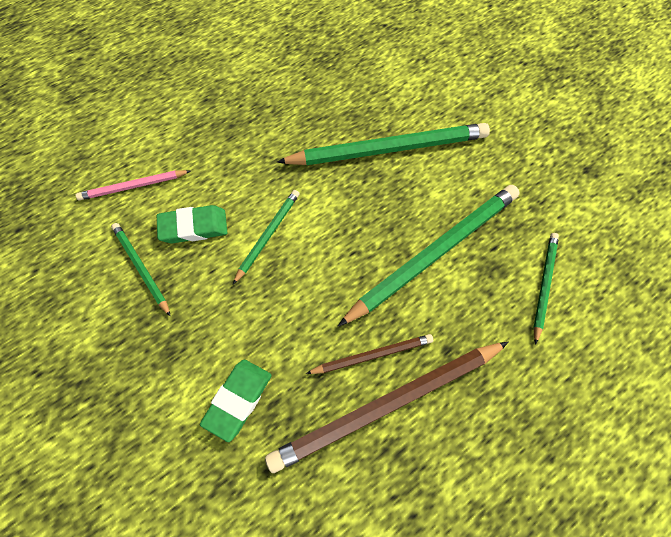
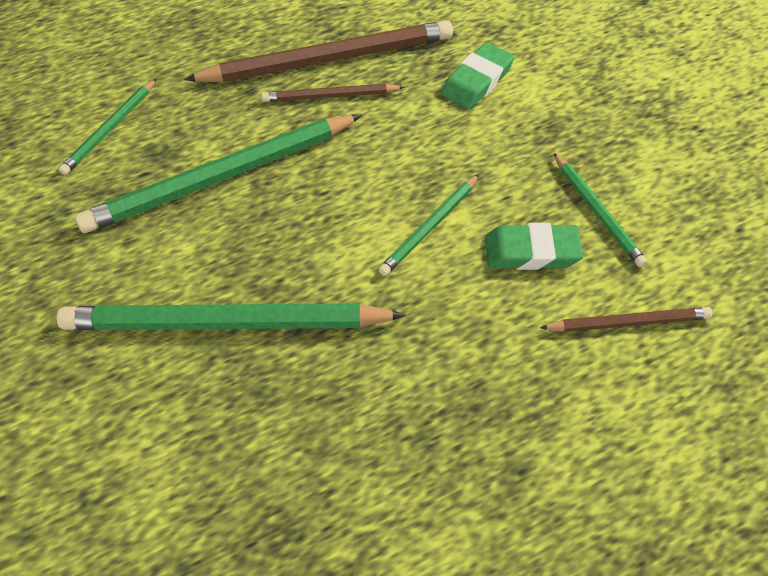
camera: 170 degrees left, 10 degrees down
pink pencil [76,170,190,201] -> brown pencil [540,307,712,332]

